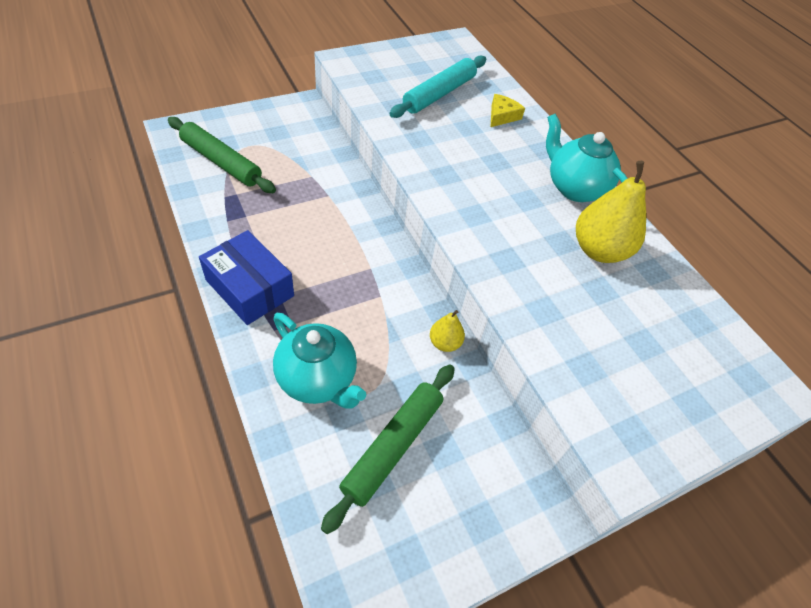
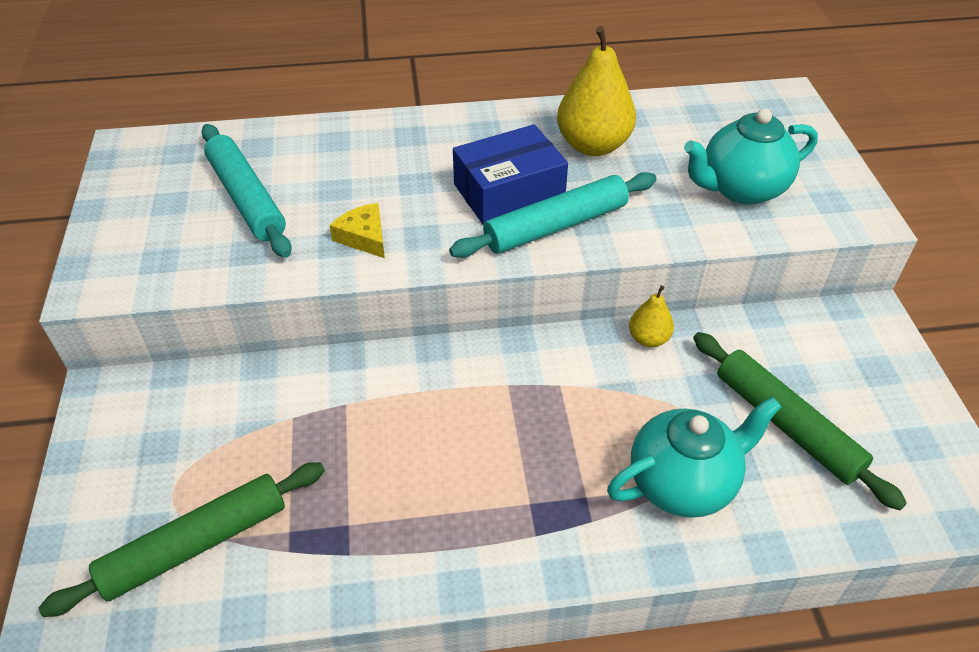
camera: 65 degrees left, 5 degrees down
blue box [199,230,294,325] -> blue box moved to [453,124,568,225]
yellow cheese [491,94,525,127] -> yellow cheese moved to [329,203,385,258]
turquoise teapot [546,114,628,202] -> turquoise teapot moved to [684,108,818,204]
none -> turquoise rolling pin [449,172,657,258]

